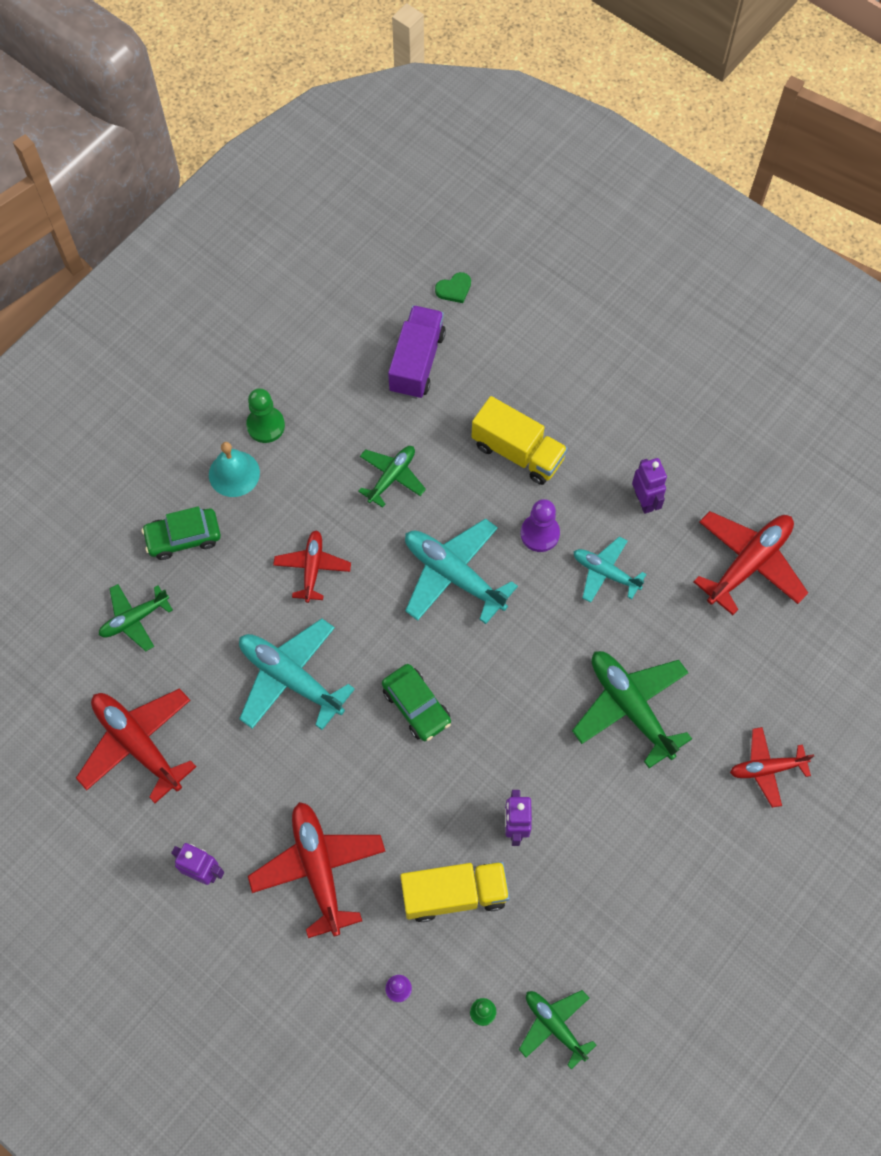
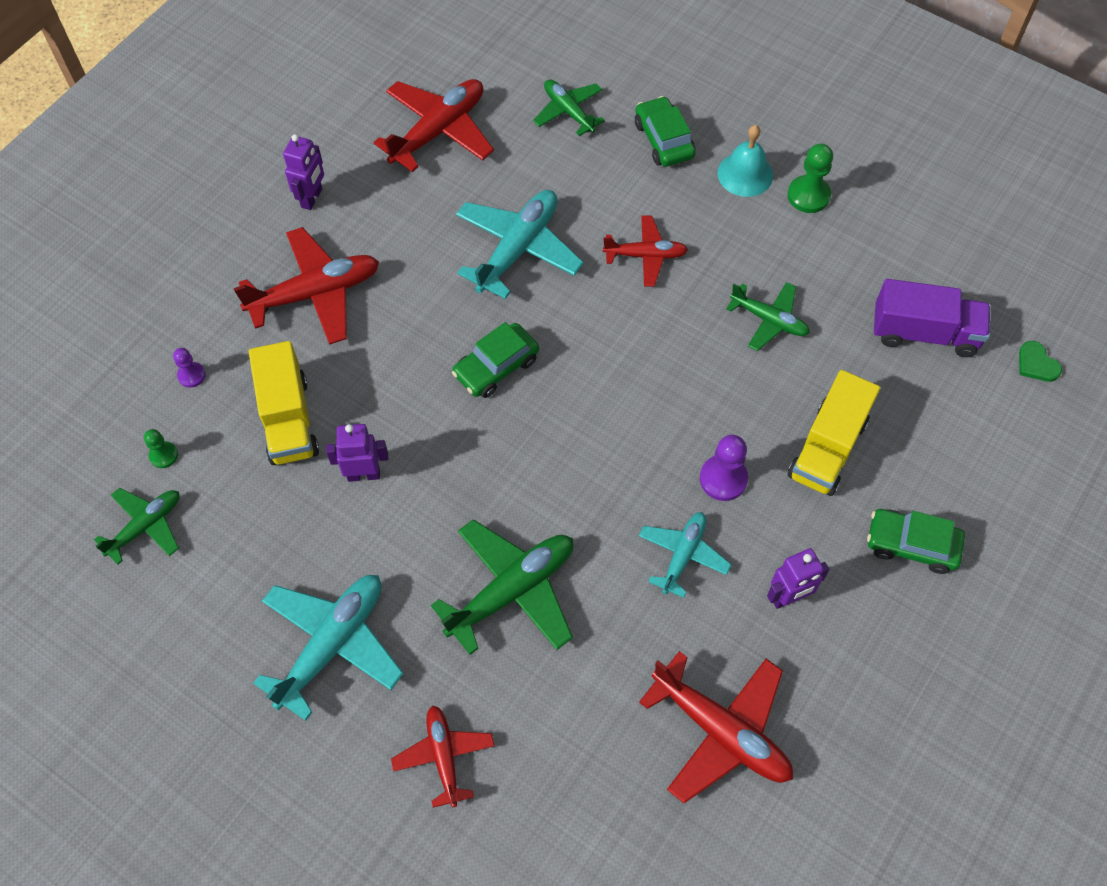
camera: 85 degrees right, 5 degrees down
turquoise plane [405,518,518,624] -> turquoise plane moved to [253,575,404,721]
none -> green car [867,509,965,574]

